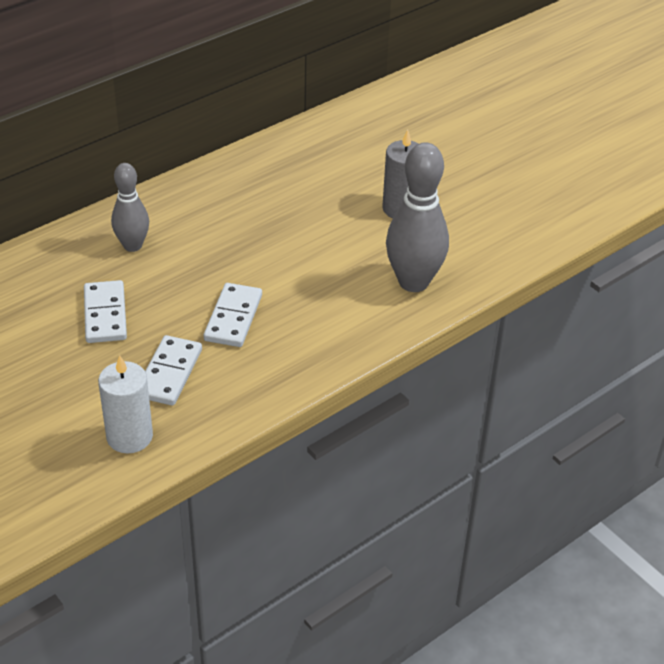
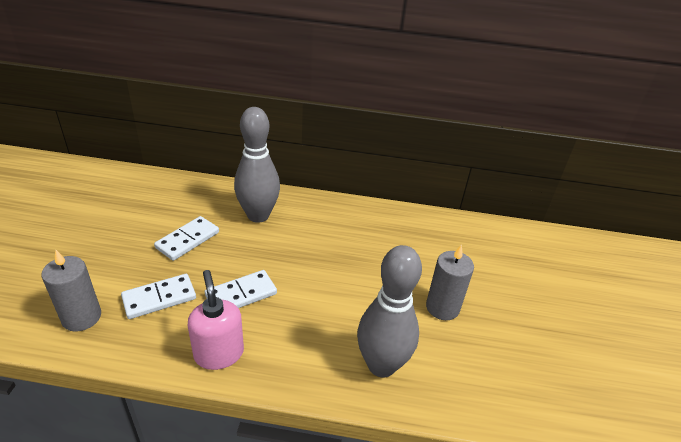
camera: 45 degrees right, 5 degrees down
white candle [98,355,153,453] -> grey candle [41,250,101,332]
grey bowling pin [111,163,149,252] -> grey bowling pin [234,107,280,223], size x1.62
none -> pink soap dispenser [188,270,244,370]

